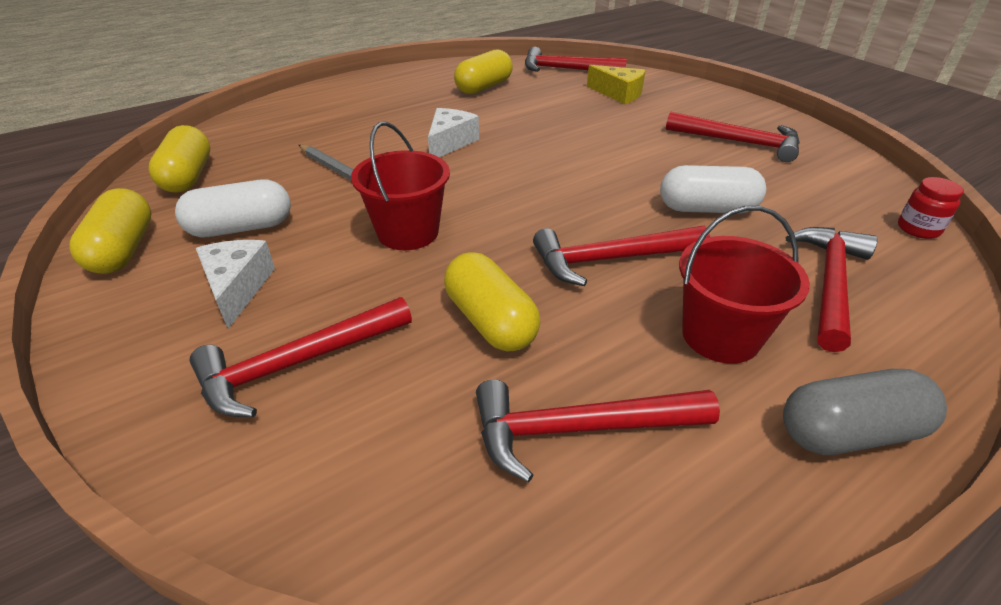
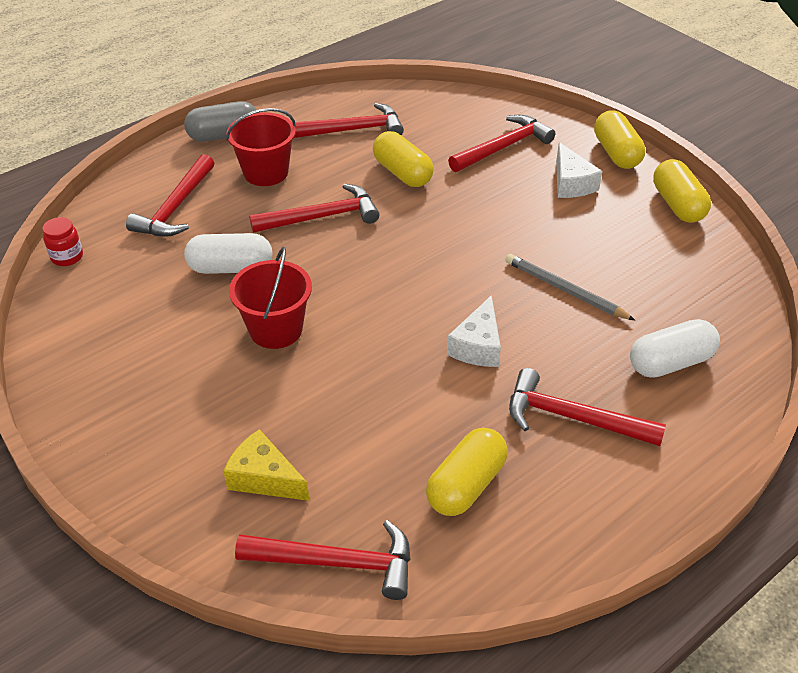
camera: 175 degrees right, 5 degrees up
yellow capsule [148,125,210,192] -> yellow capsule moved to [594,110,646,169]
white capsule [175,180,291,237] -> white capsule moved to [630,319,720,378]
red bucket [351,122,450,250] -> red bucket moved to [229,247,312,349]
red hammer [666,112,800,162] -> red hammer moved to [509,368,666,446]

